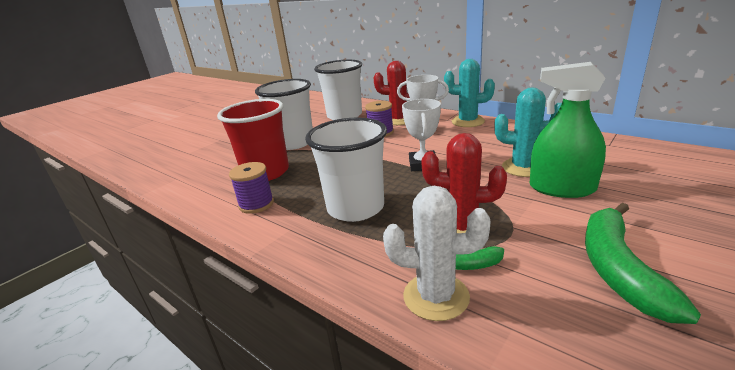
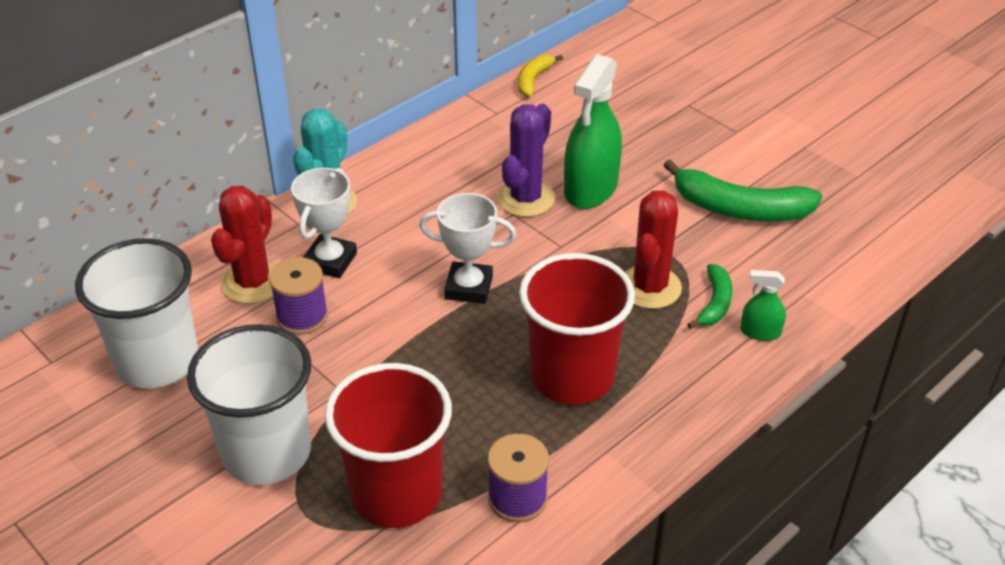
camera: 85 degrees left, 15 degrees up
white cup [305,118,387,222] -> red cup [519,253,635,405]
white cactus [383,186,491,321] -> green spray bottle [740,270,786,341]
turquoise cactus [494,87,562,177] -> purple cactus [497,104,555,217]
none -> yellow banana [518,55,563,97]

